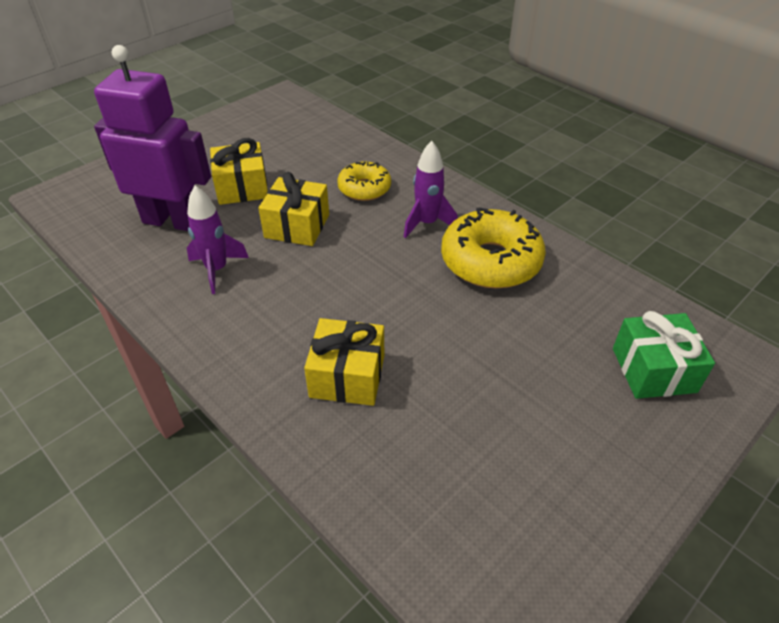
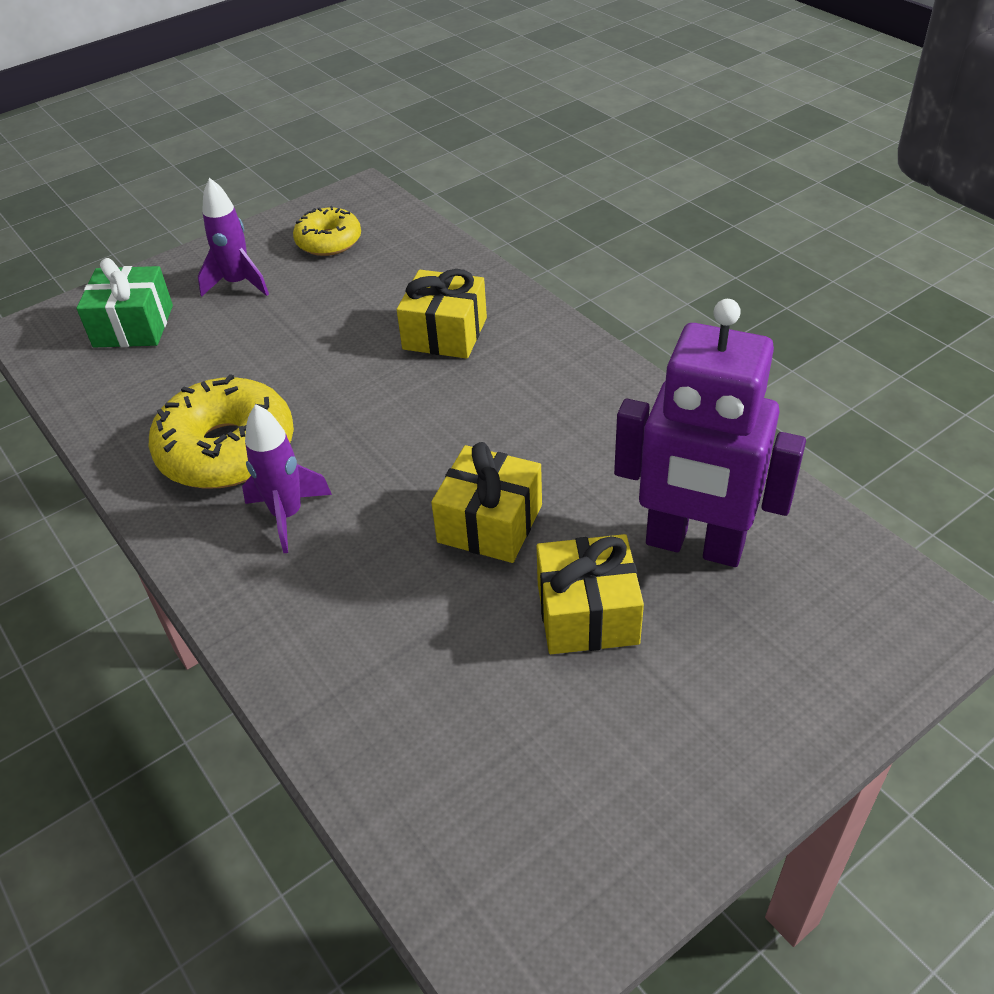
camera: 170 degrees left, 0 degrees up
purple rocket [187,186,249,294] -> purple rocket moved to [198,178,269,297]
yellow donut [337,161,391,201] -> yellow donut moved to [293,206,361,256]

